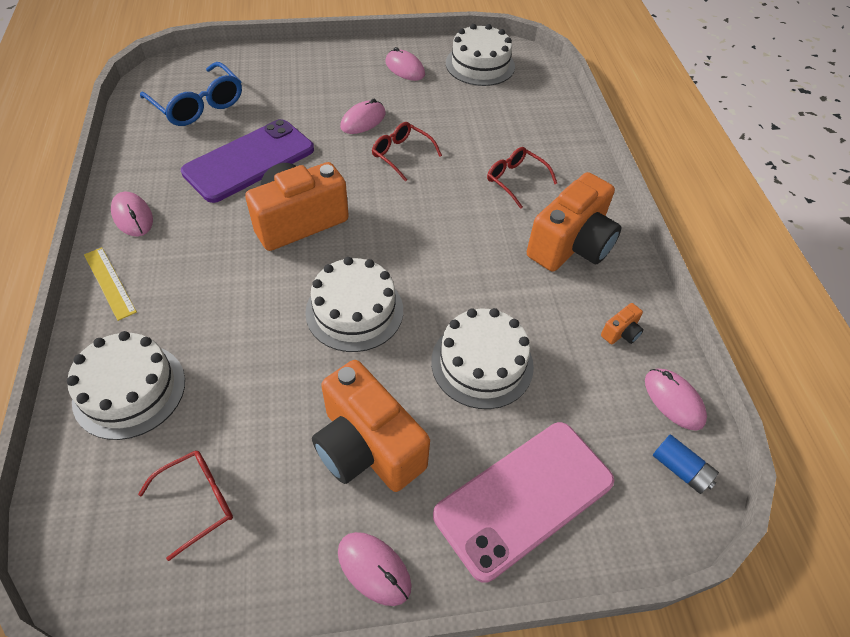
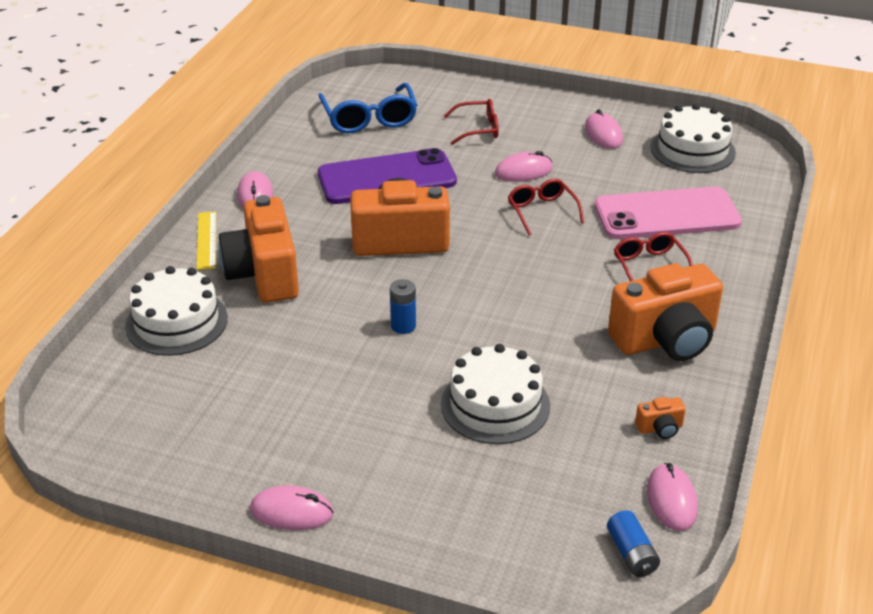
camera: 30 degrees right, 15 degrees down
red glasses [138,450,233,561] -> red glasses moved to [444,99,499,145]
white cake [305,257,403,352] -> blue battery [390,279,416,334]
orange camera [312,360,430,492] -> orange camera moved to [218,195,299,303]
pink mouse [338,532,412,606] -> pink mouse turned 60 degrees counterclockwise [250,485,334,530]
pink phone [433,422,614,583] -> pink phone moved to [594,187,742,239]

